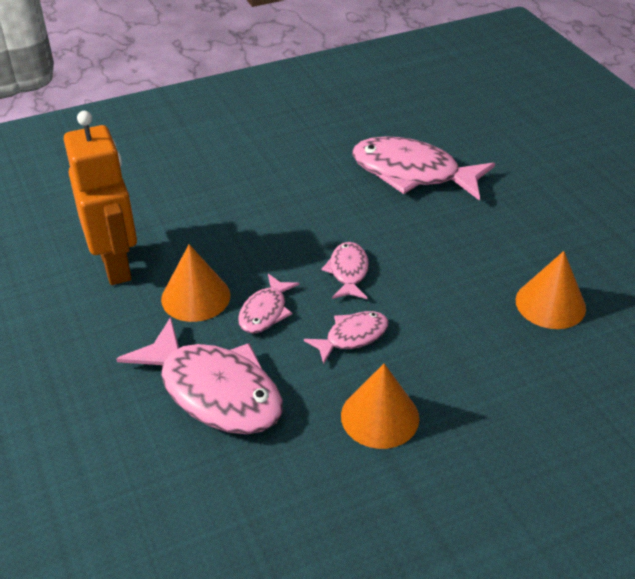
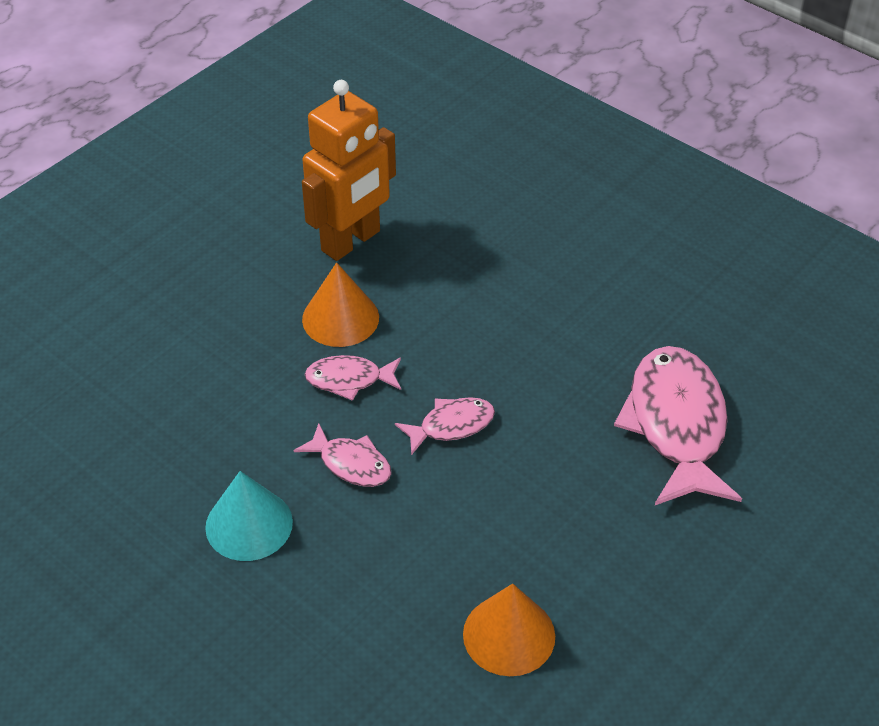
camera: 65 degrees right, 5 degrees up
pink fish [116,317,283,434] -> none
orange cone [341,364,419,449] -> turquoise cone [205,471,293,561]

